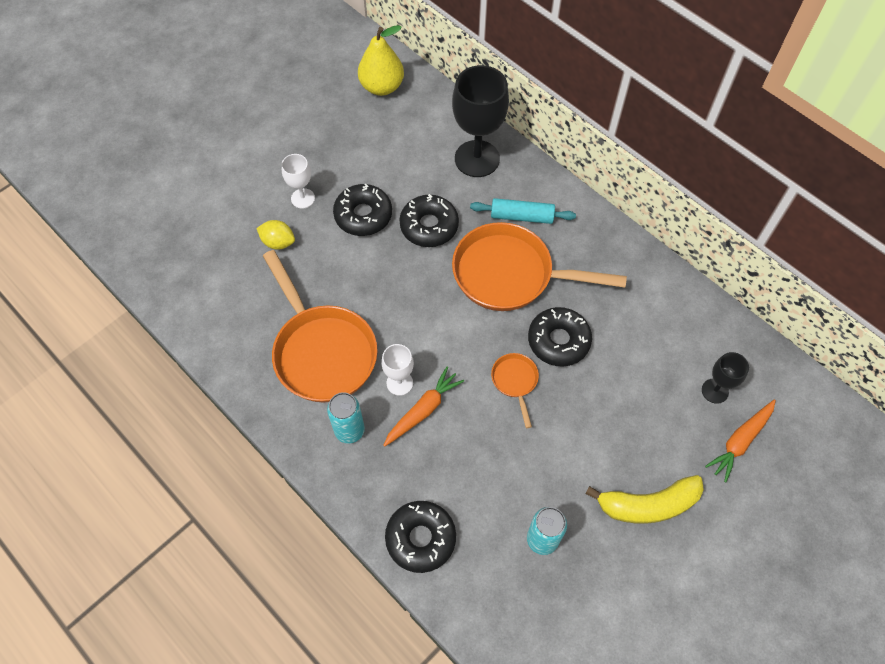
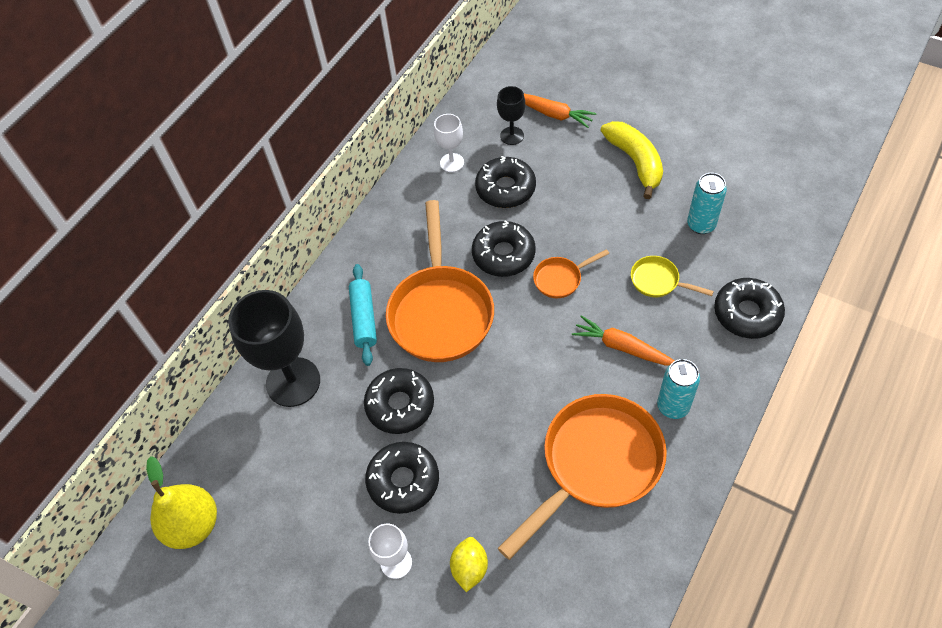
camera: 100 degrees left, 5 degrees down
white goblet [381,344,414,396] -> white goblet moved to [434,114,464,172]
none -> black donut [475,156,536,208]
none -> yellow pan [631,256,714,297]

